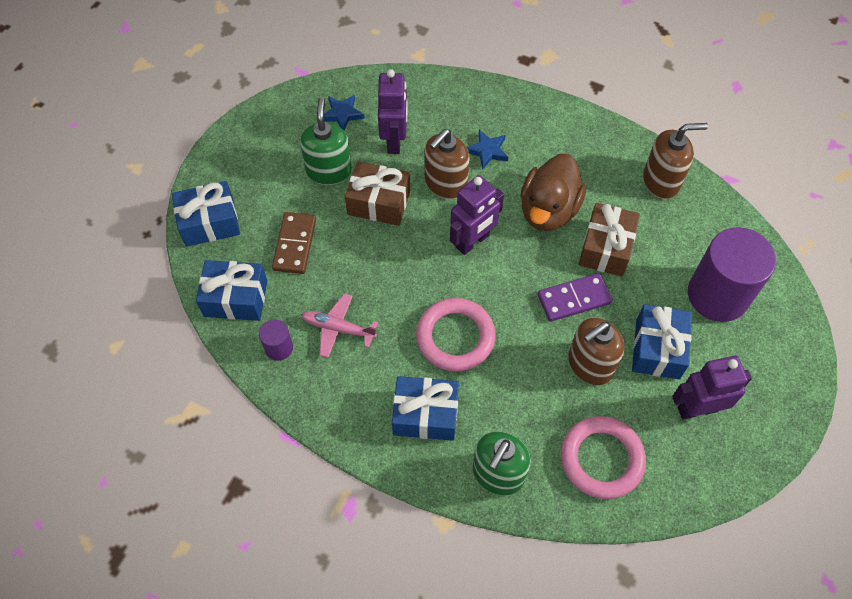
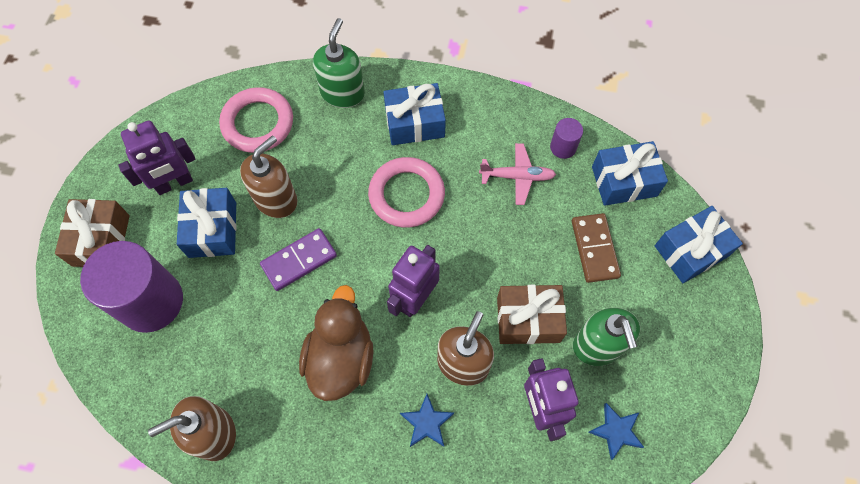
camera: 165 degrees right, 5 degrees up
brown gift [579,203,640,277] -> brown gift moved to [55,199,130,267]

